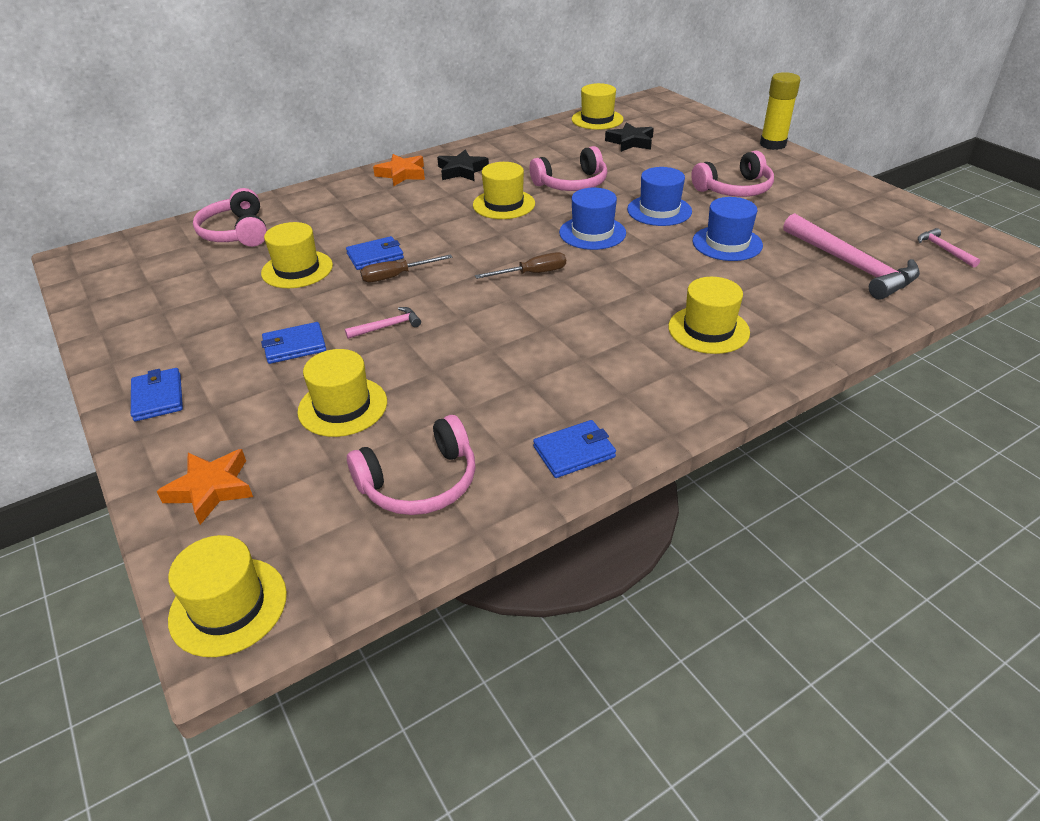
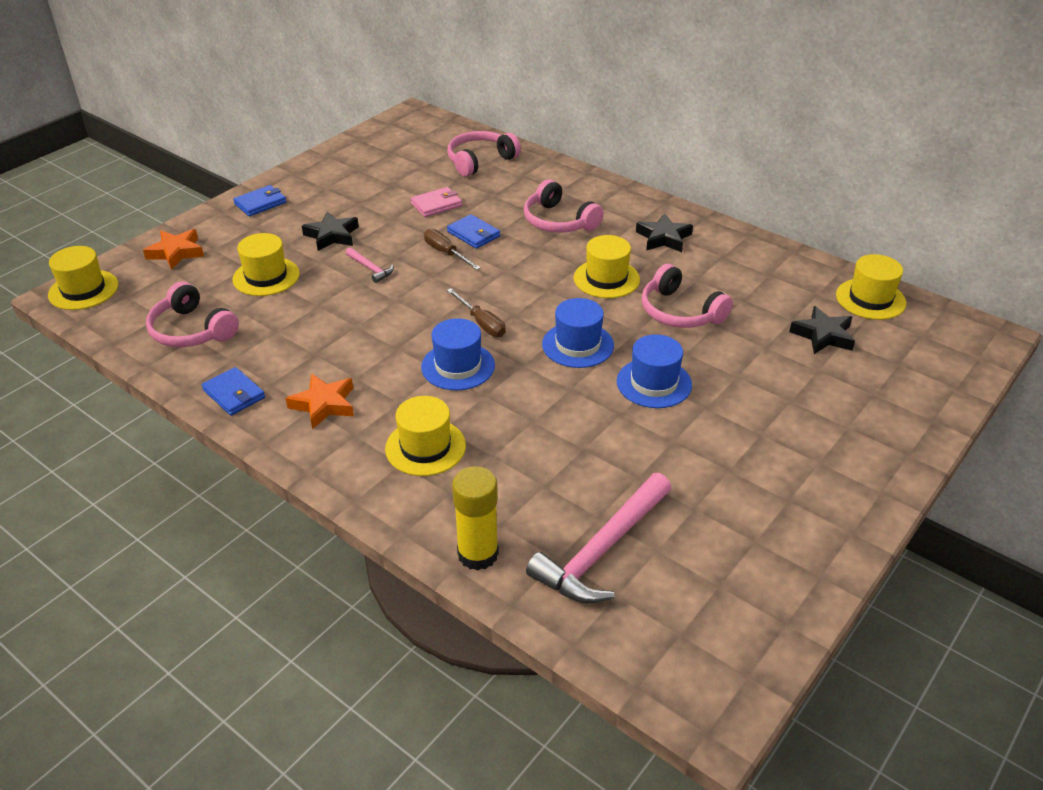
camera: 70 degrees right, 0 degrees up
yellow hat [261,222,333,288] -> pink wallet [410,187,462,217]
blue wallet [261,322,326,364] -> black star [302,211,359,251]
orange star [373,154,425,186] -> orange star moved to [285,374,354,429]
pink headphones [691,151,774,197] -> pink headphones moved to [524,179,604,233]
blue hat [693,197,763,261] -> blue hat moved to [421,318,495,390]
yellow glue stick [760,72,800,150] -> yellow glue stick moved to [452,466,499,570]
pink hammer [918,228,980,268] -> none

